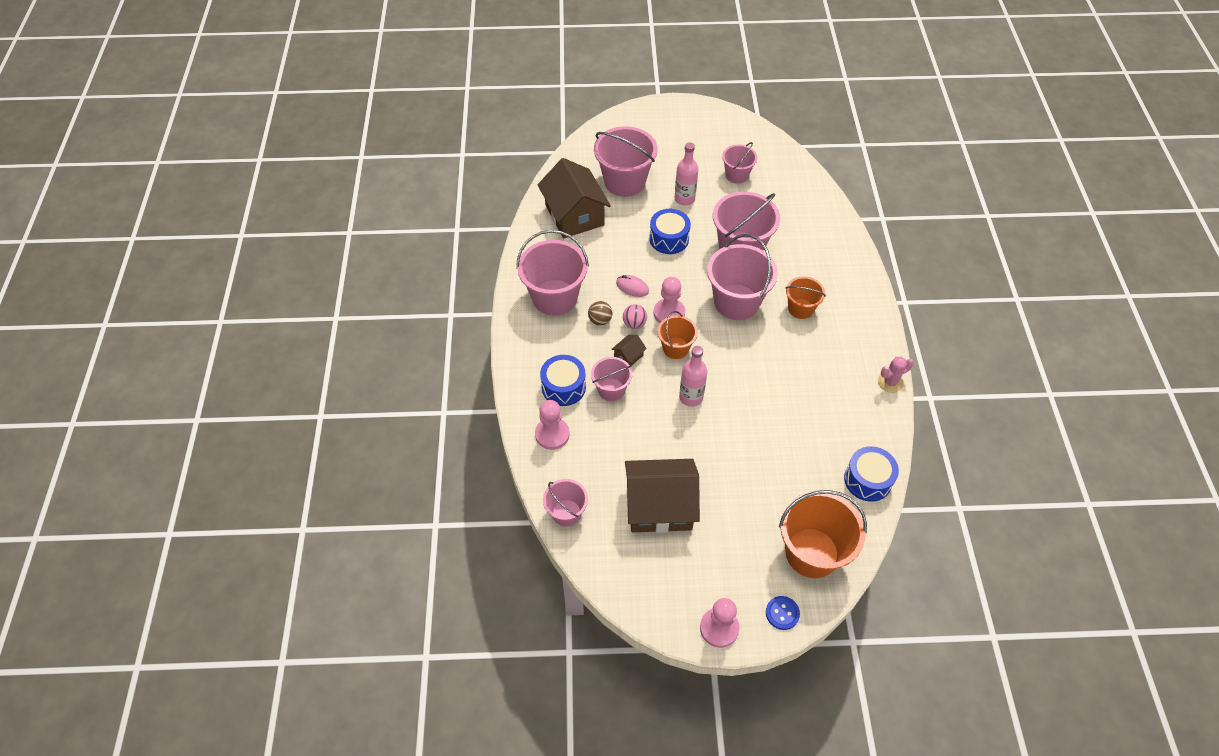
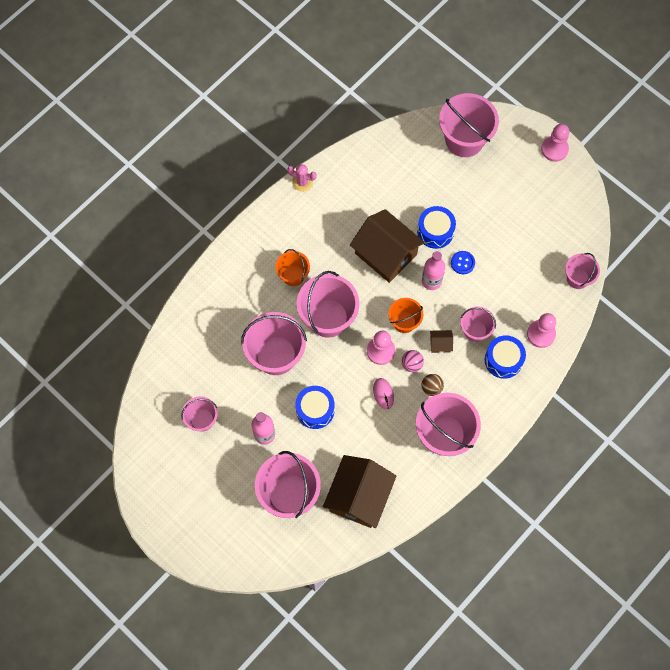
camera: 135 degrees left, 15 degrees up
brown house [625,459,700,533] -> brown house moved to [350,209,425,283]
blue button [766,596,800,630] -> blue button moved to [451,251,475,274]
orange bucket [779,490,867,578] -> pink bucket [439,93,499,157]
blue drum [844,446,899,502] -> blue drum moved to [417,206,456,249]

